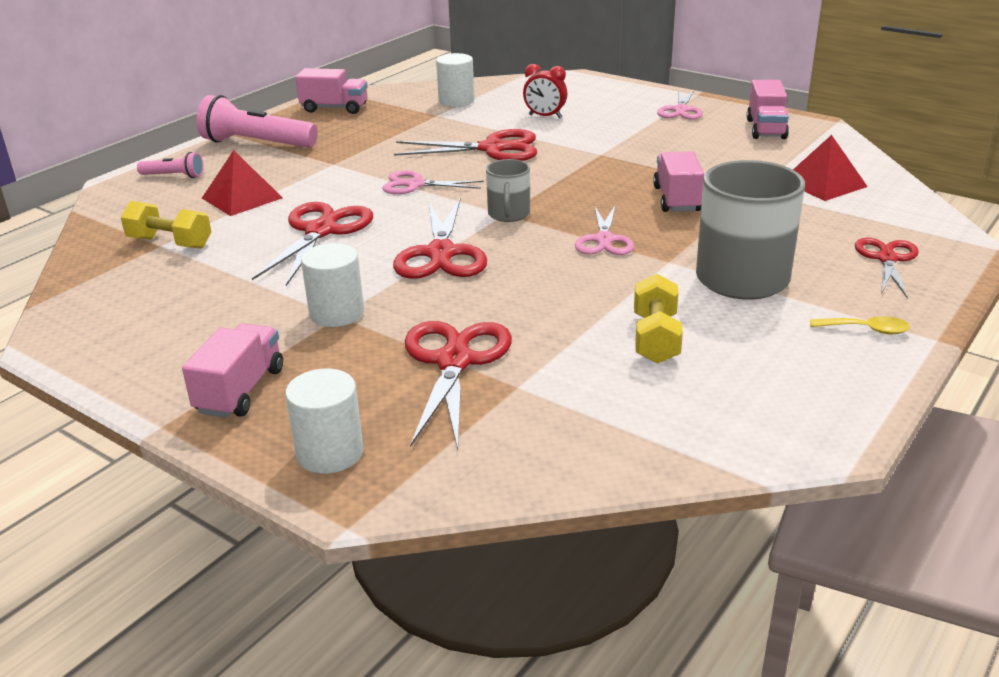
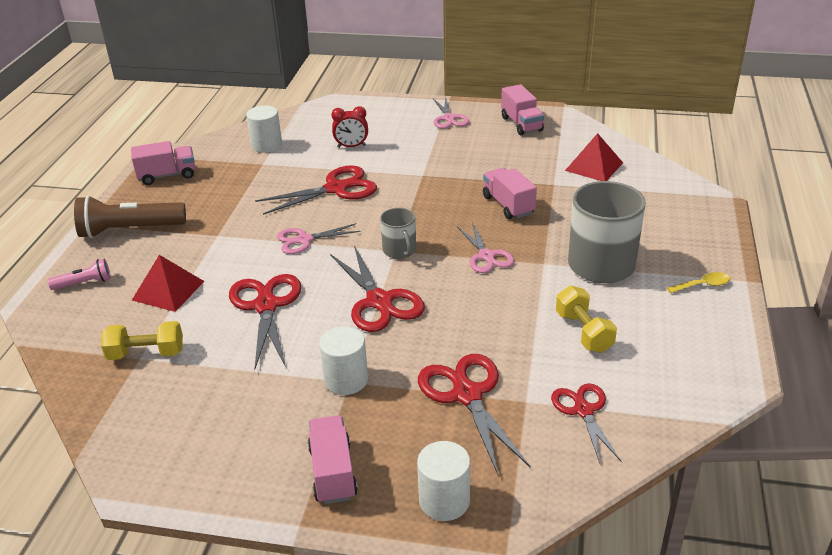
camera: 25 degrees left, 5 degrees up
pink flashlight [196,95,318,148] -> brown flashlight [74,196,186,238]
red scissors [855,238,919,299] -> red scissors moved to [551,383,622,463]

